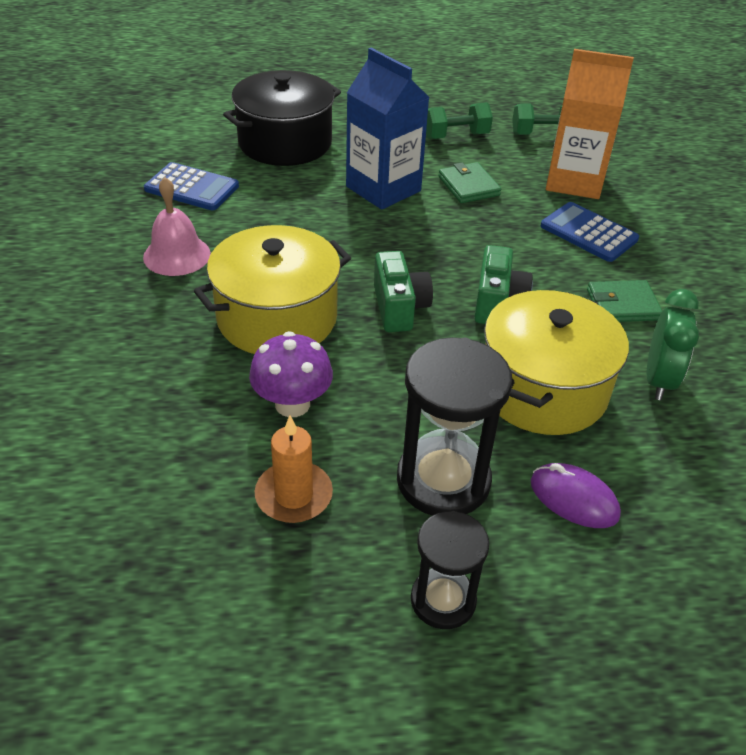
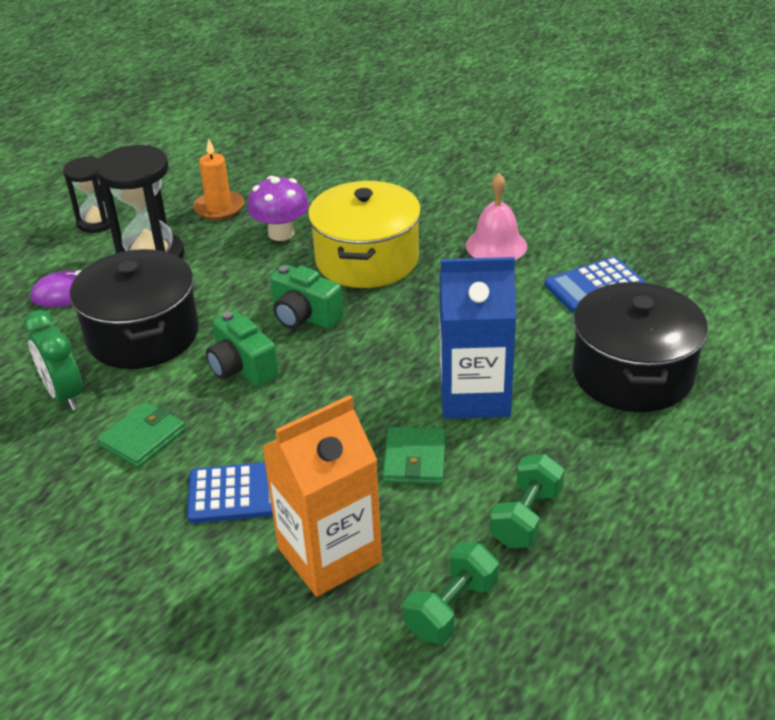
camera: 135 degrees right, 5 degrees down
green wallet [438,162,501,203] -> green wallet turned 75 degrees clockwise [383,427,446,484]
yellow pot [484,290,629,435] -> black pot [70,249,199,369]

